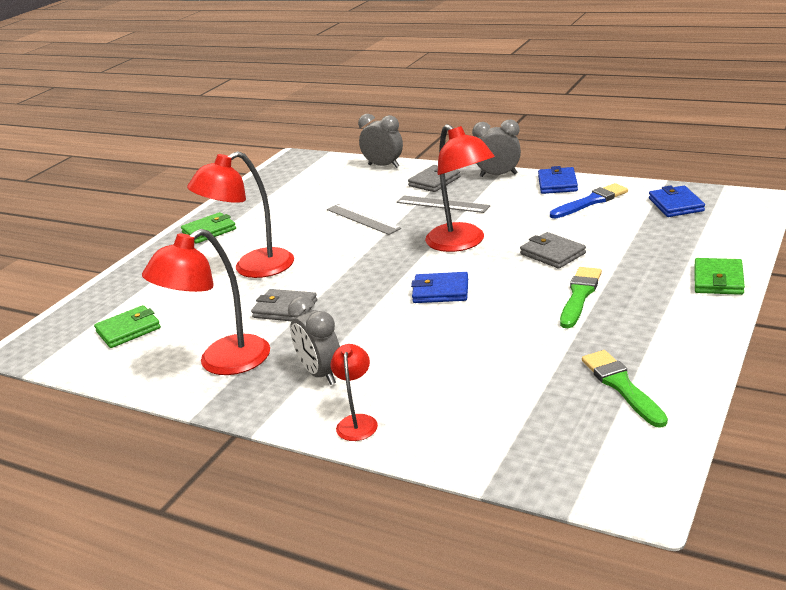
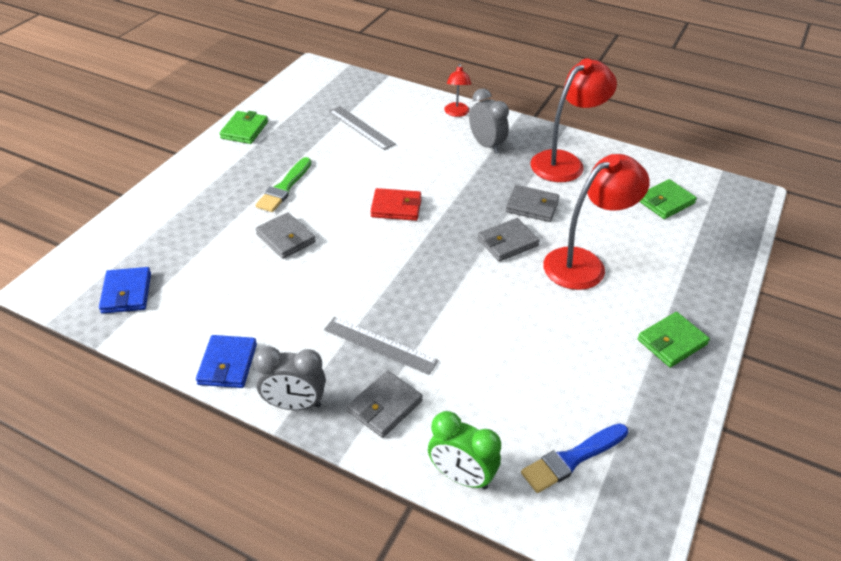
camera: 175 degrees right, 15 degrees up
grey ruler [327,204,401,235] -> grey ruler moved to [329,106,396,150]
grey clock [358,114,403,168] -> green clock [428,411,501,490]
blue wallet [411,272,468,303] -> red wallet [370,188,422,221]
red lamp [425,124,495,252] -> none
blue brush [550,183,628,218] -> blue brush moved to [521,423,628,493]
green brush [582,350,668,428] -> none
green wallet [695,258,745,295] -> green wallet moved to [219,111,268,144]
none -> grey wallet [477,218,540,261]

